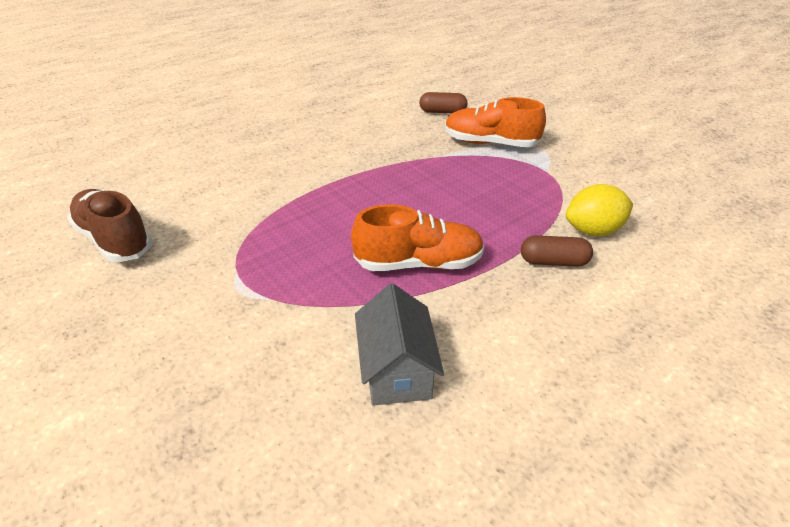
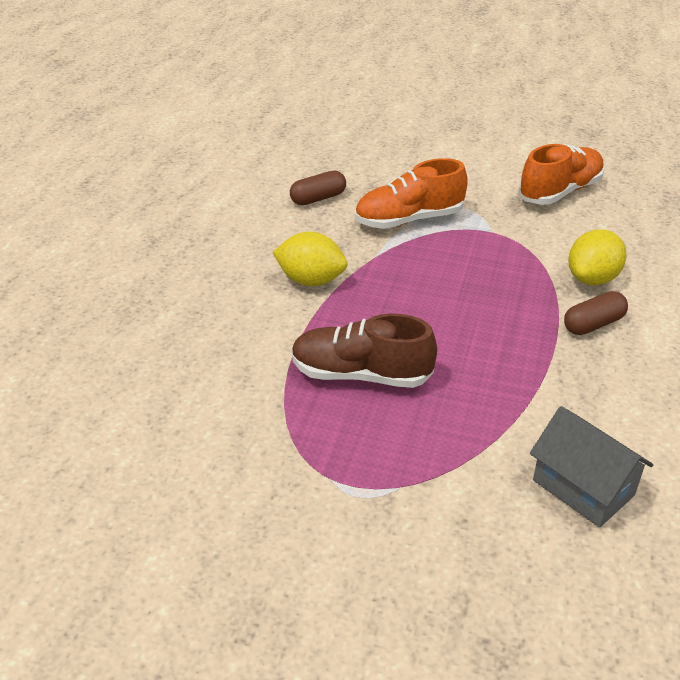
camera: 35 degrees left, 0 degrees up
brown shoe [67,189,152,262] -> brown shoe moved to [292,313,437,388]
orange shoe [351,205,484,271] -> orange shoe moved to [518,144,605,205]
none -> yellow lemon [272,232,347,286]

